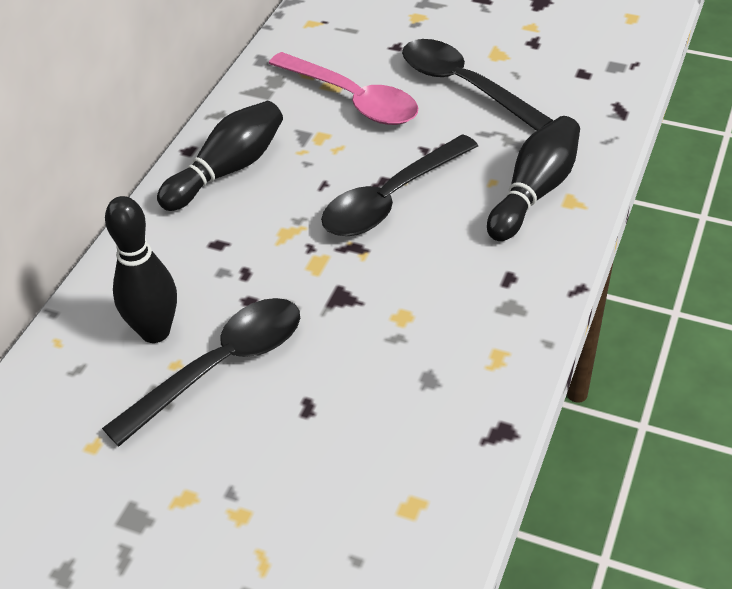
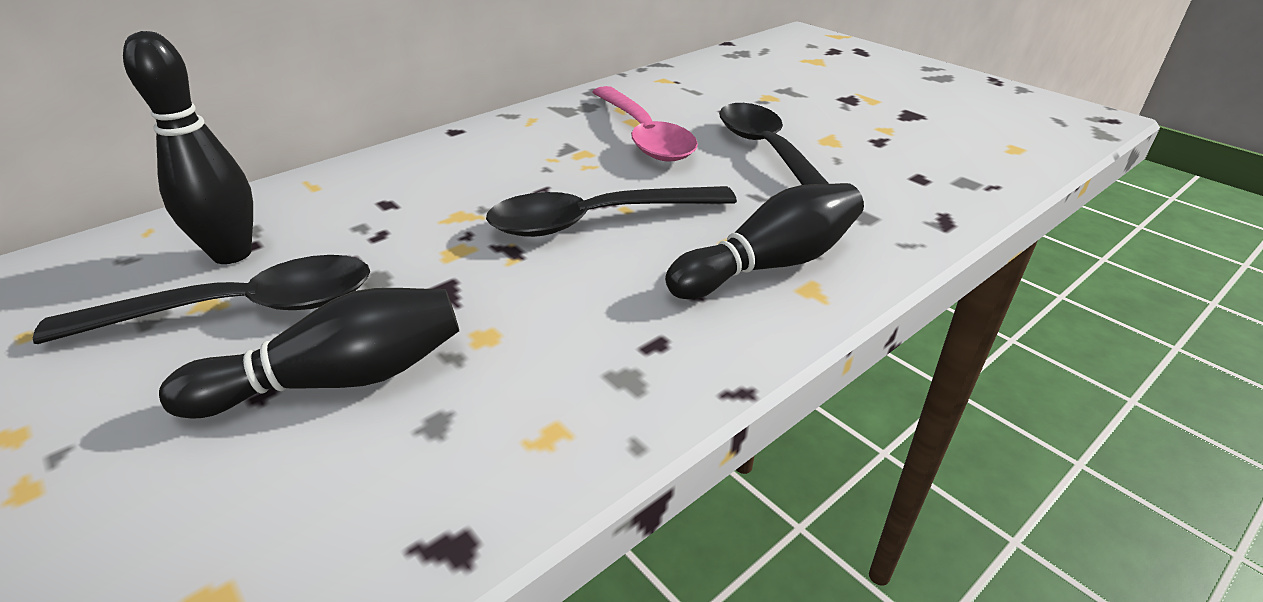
camera: 25 degrees right, 10 degrees down
black bowling pin [157,101,283,211] -> black bowling pin moved to [159,288,459,419]

